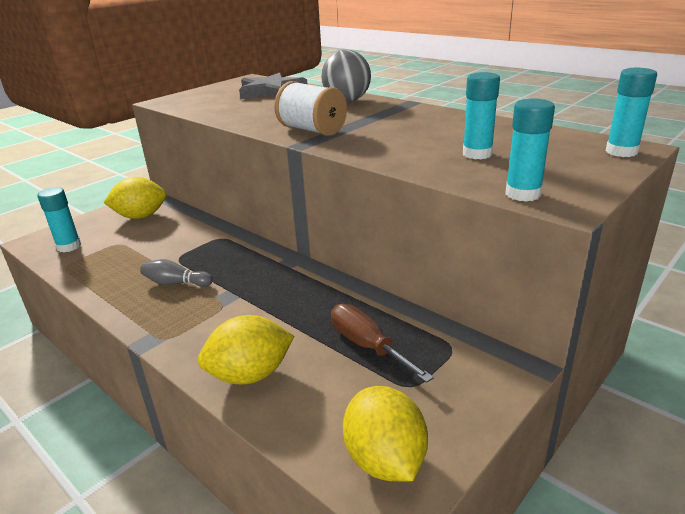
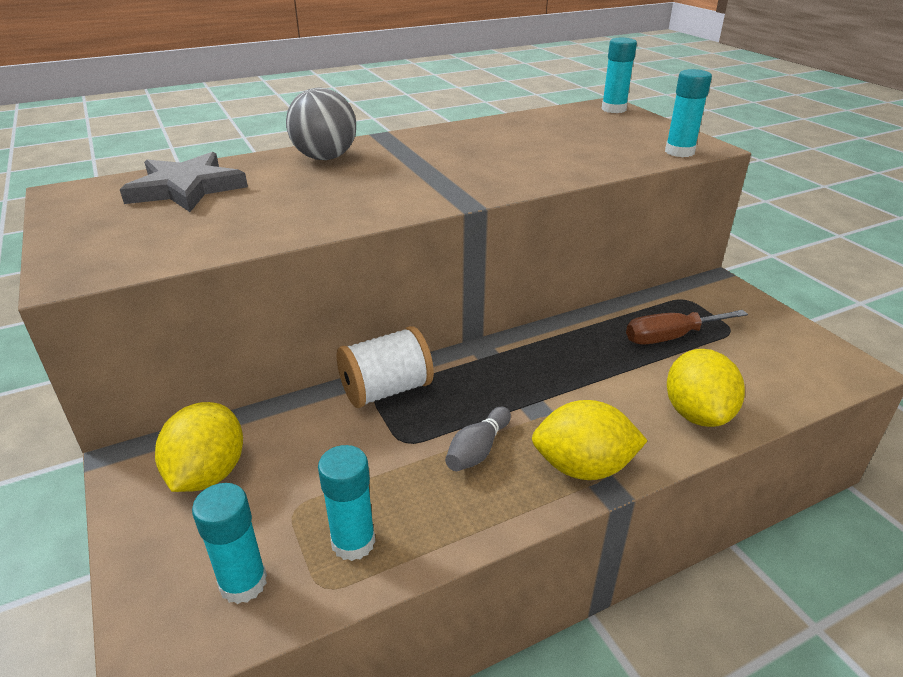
camera: 70 degrees left, 5 degrees up
white spool [274,81,347,136] -> white spool moved to [337,326,434,408]
yellow lemon [343,386,428,482] -> yellow lemon moved to [532,400,648,480]
turquoise glue stick [463,72,500,159] -> turquoise glue stick moved to [318,445,375,561]

